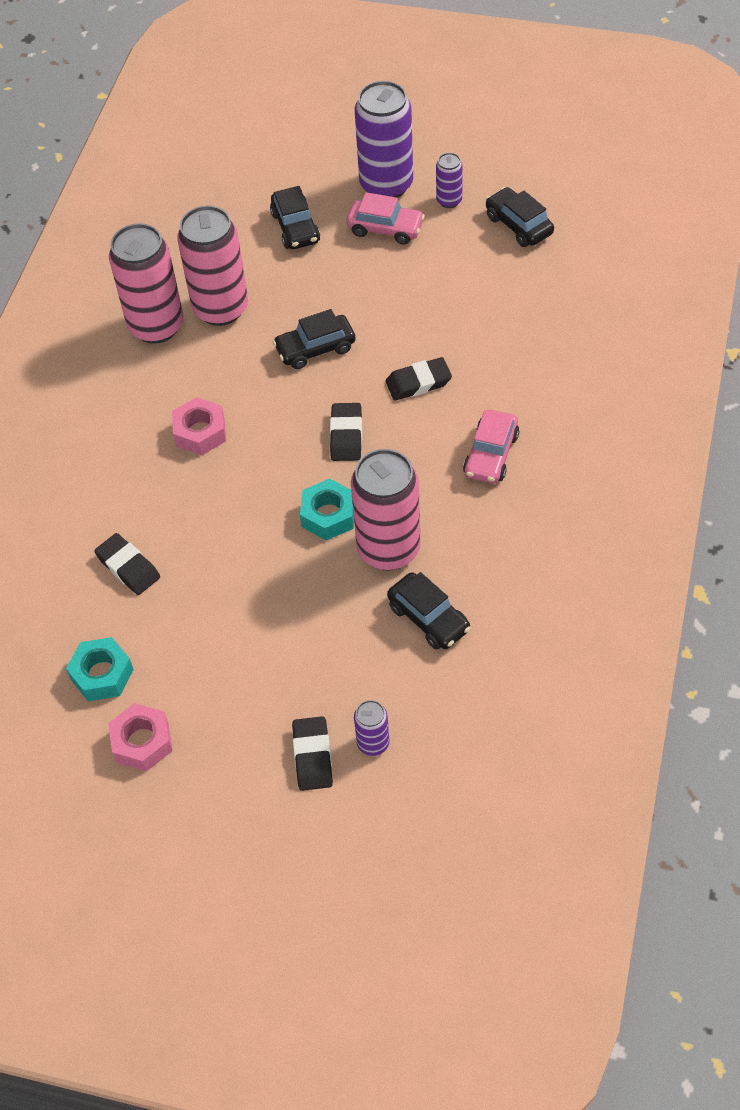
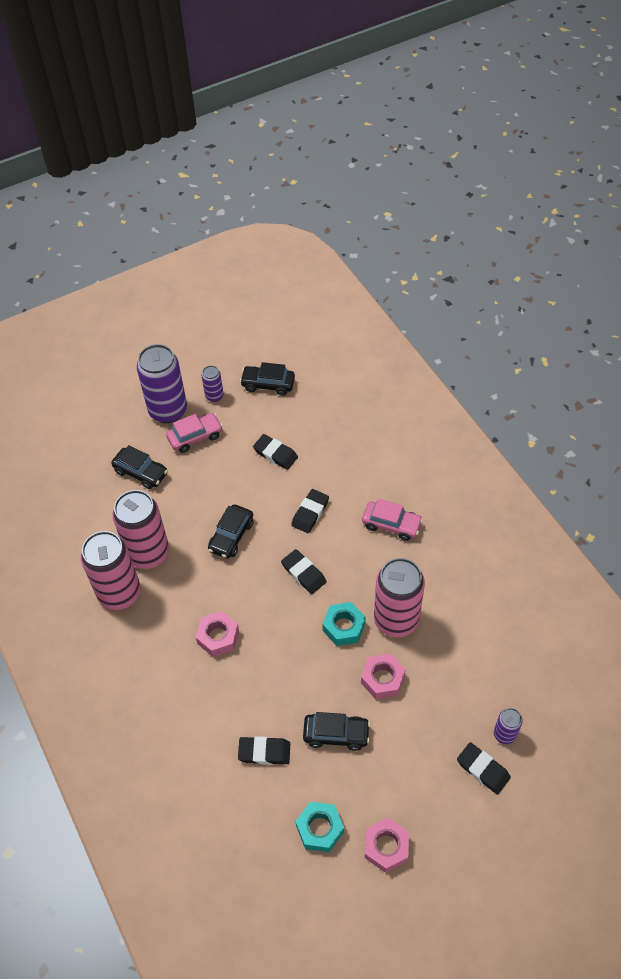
camera: 45 degrees left, 0 degrees up
black car [387,572,471,650] -> black car moved to [303,712,370,751]
pink car [463,410,519,483] -> pink car turned 45 degrees counterclockwise [362,499,423,541]
none -> black eraser [253,434,298,470]
none -> pink nut [361,653,406,699]

